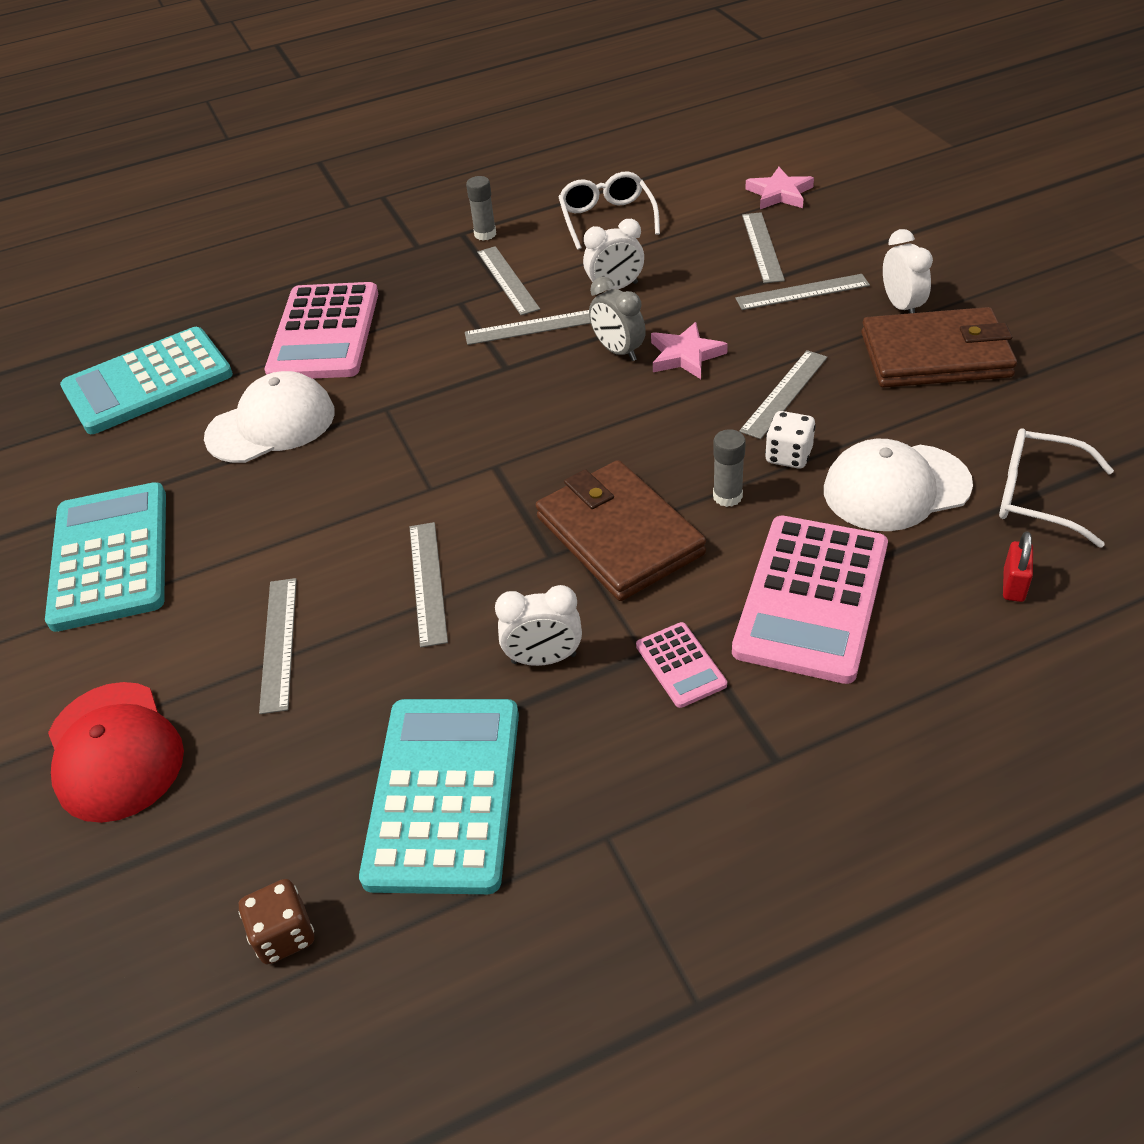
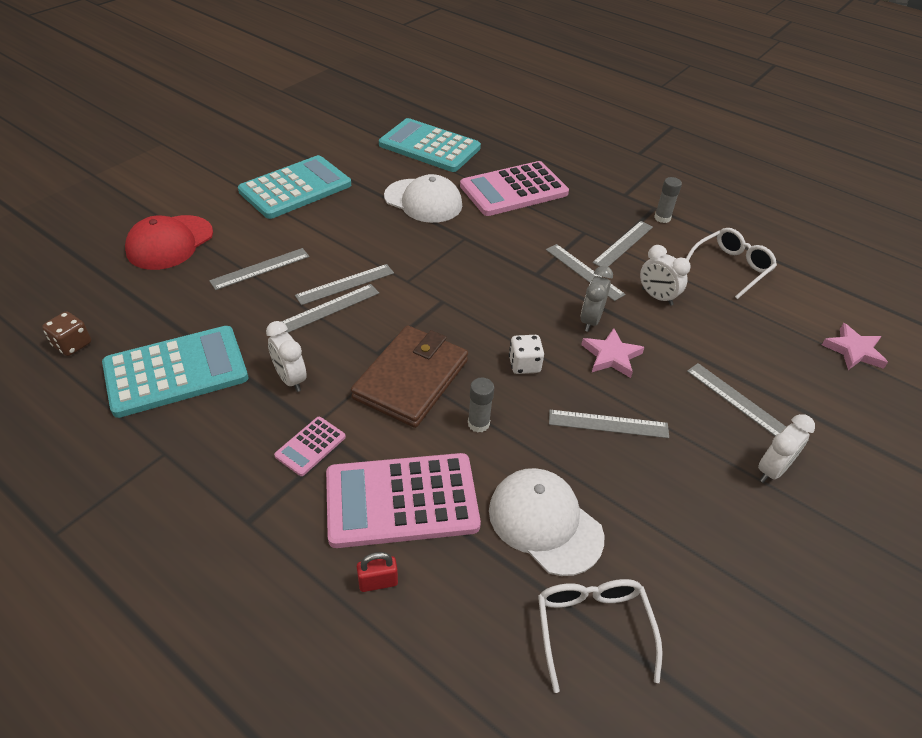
camera: 55 degrees right, 0 degrees up
grey ruler [742,212,785,283] -> grey ruler moved to [295,264,394,305]
white dice [765,411,816,468] -> white dice moved to [509,335,544,374]
brown wallet [861,307,1017,388] -> none
red padlock [1003,531,1033,602] -> red padlock moved to [357,552,398,592]

